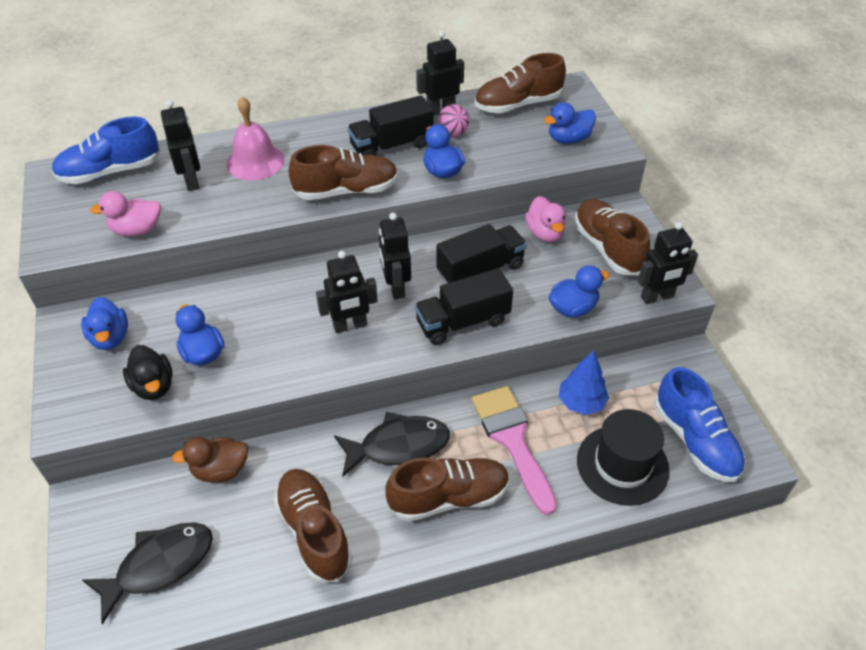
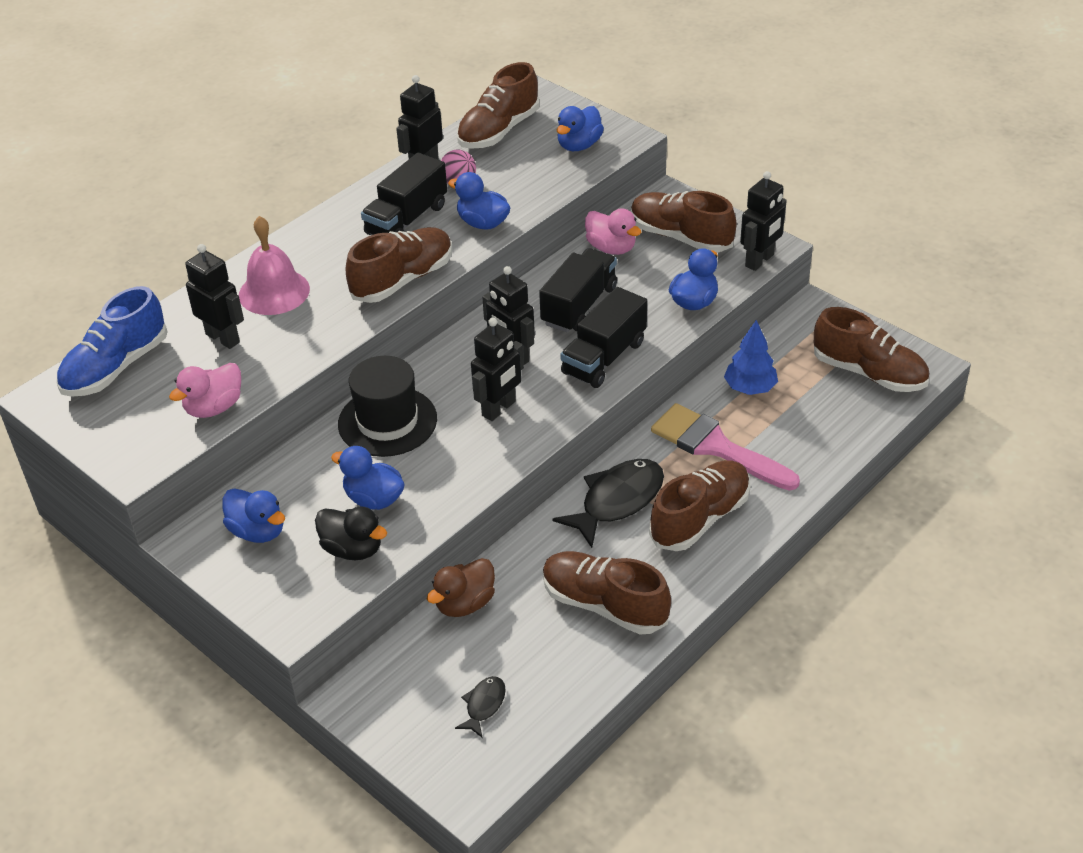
camera: 30 degrees left, 5 degrees down
black fish [82,522,213,624] -> black fish [455,676,506,737], size x0.50
black hat [577,409,670,506] -> black hat moved to [338,356,437,457]
blue shoe [655,367,745,482] -> brown shoe [814,307,929,392]

